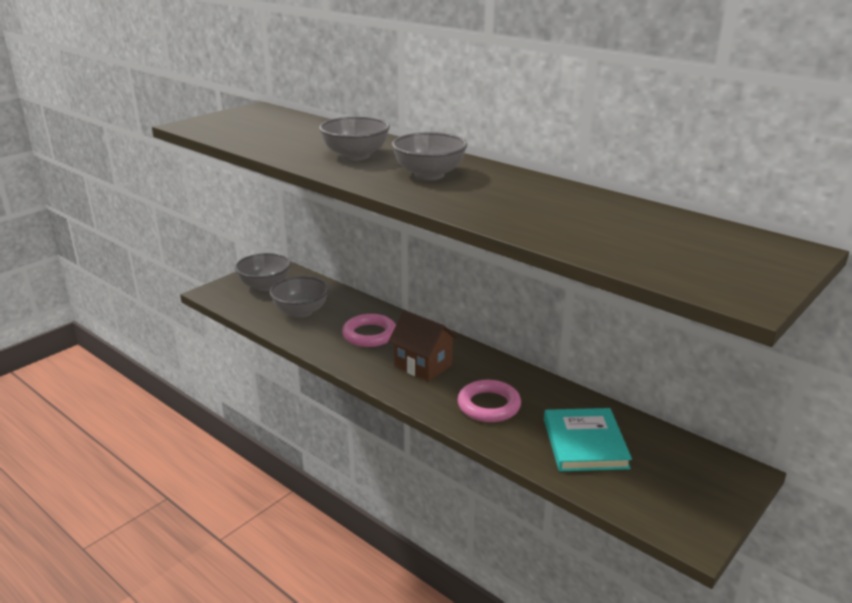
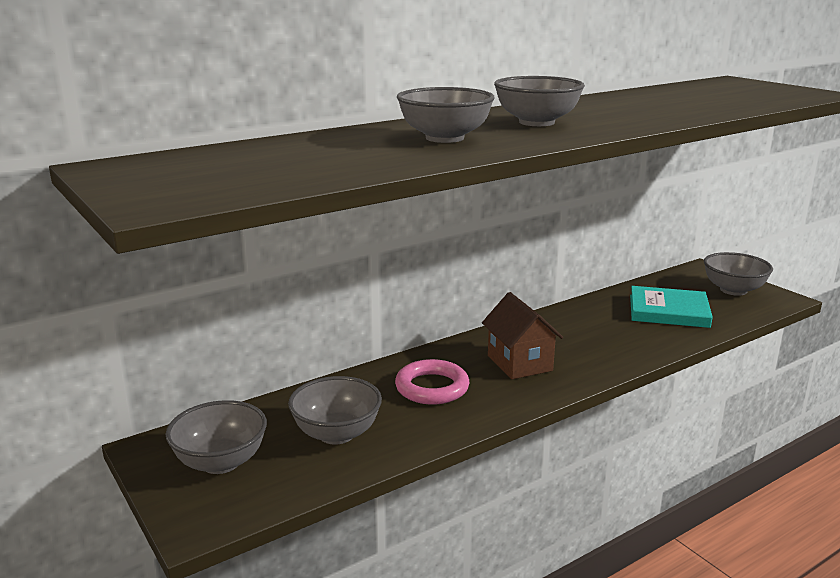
camera: 75 degrees left, 5 degrees down
brown house [388,310,458,382] -> brown house turned 75 degrees counterclockwise [482,292,563,379]
pink ring [458,380,521,422] -> none
none -> grey bowl [704,252,773,296]

